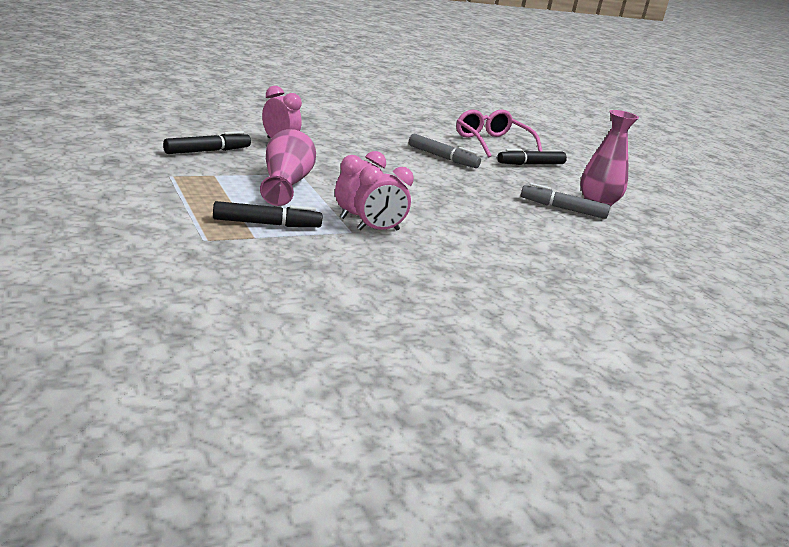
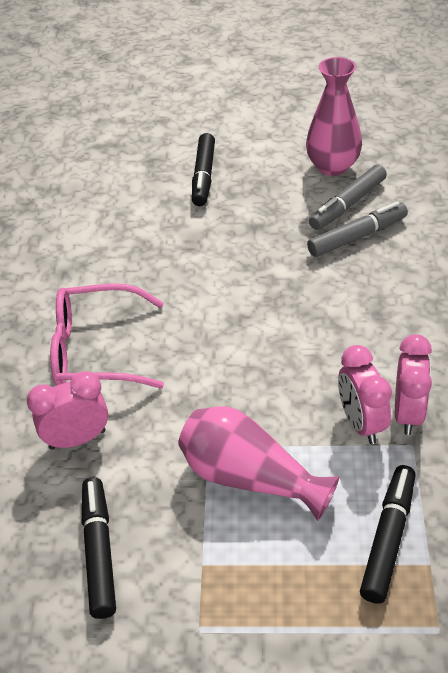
camera: 55 degrees left, 20 degrees up
grey marker [409,134,481,168] -> grey marker moved to [307,201,408,257]
pink glasses [456,109,542,157] -> pink glasses moved to [50,283,164,388]

